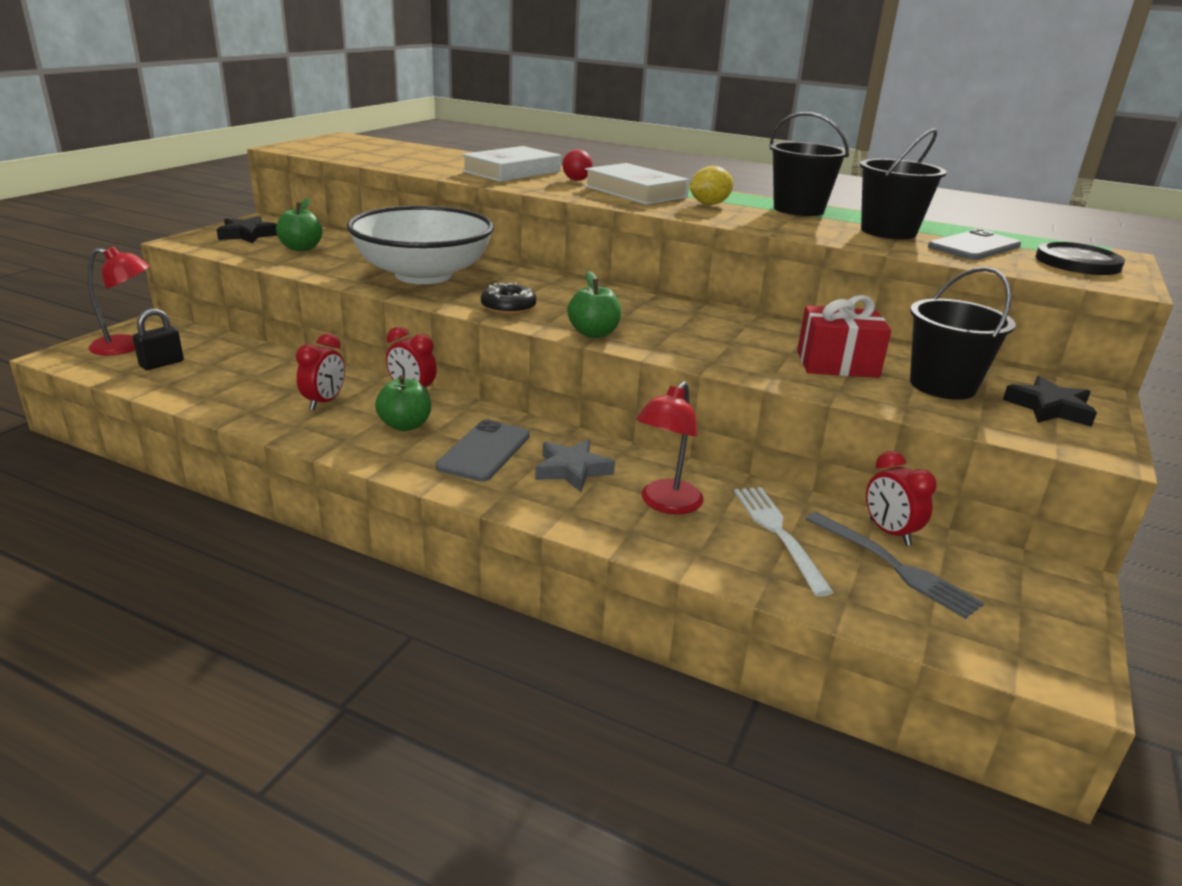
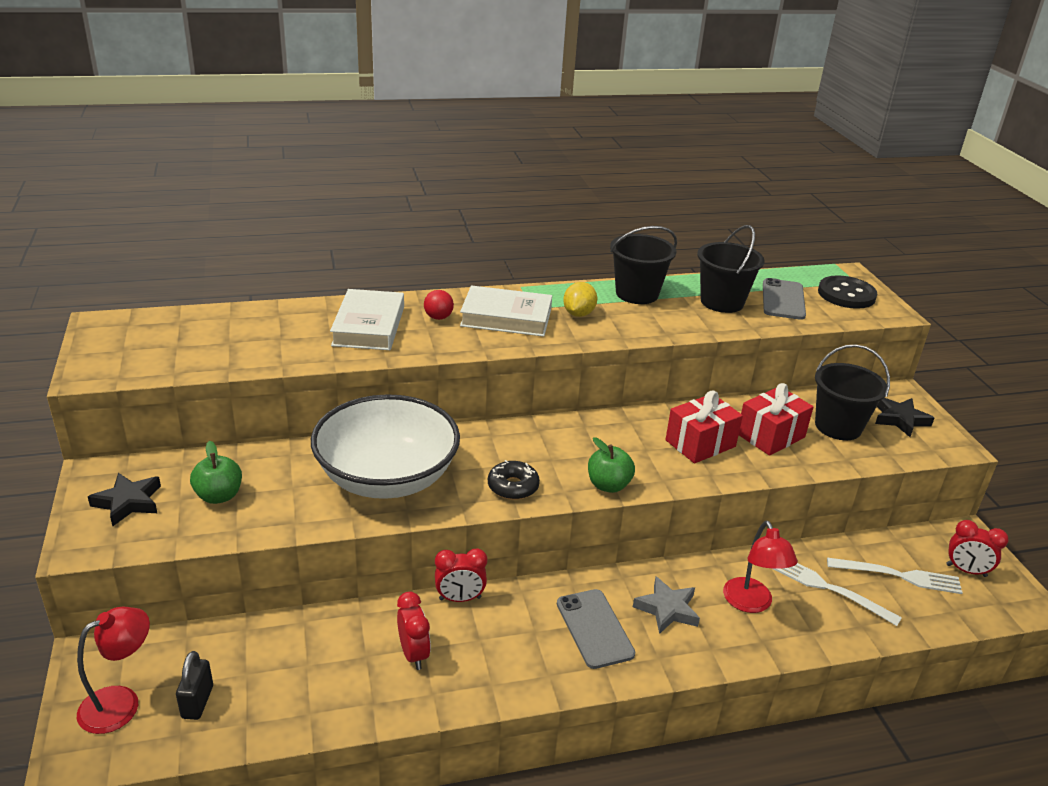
camera: 40 degrees left, 5 degrees up
green apple [375,375,431,431] -> none
grey fork [806,512,984,619] -> white fork [827,557,963,594]
red clock [866,451,937,546] -> red clock moved to [946,520,1009,577]
none -> red gift [665,390,743,463]

